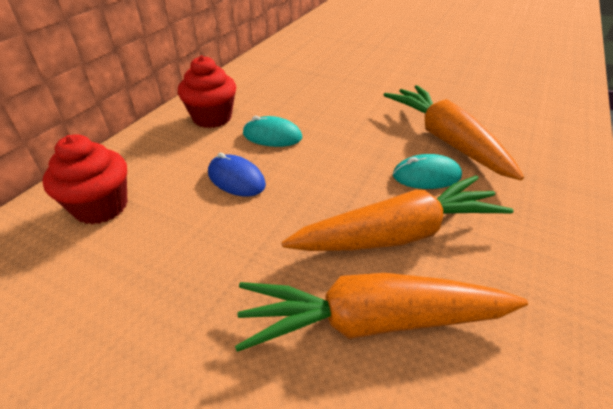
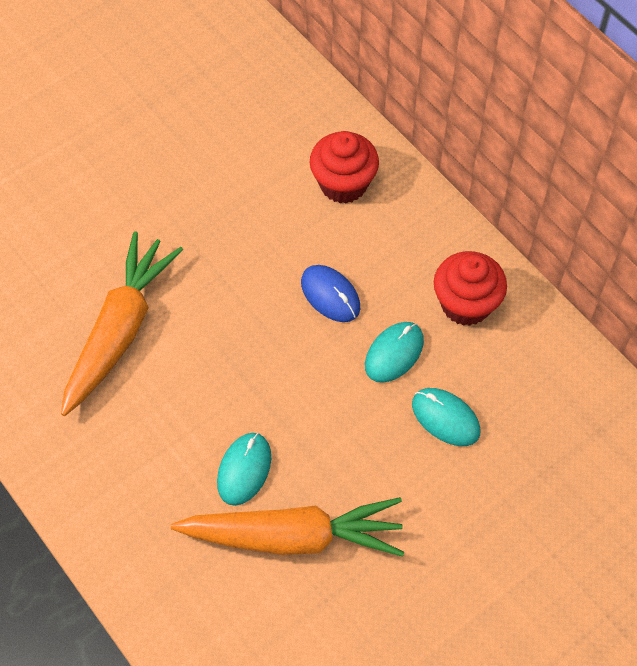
camera: 115 degrees right, 20 degrees up
blue mouse [208,153,266,196] -> blue mouse turned 75 degrees clockwise [301,265,360,322]
orange carrot [282,175,514,251] -> none
none -> turquoise mouse [412,388,481,446]

